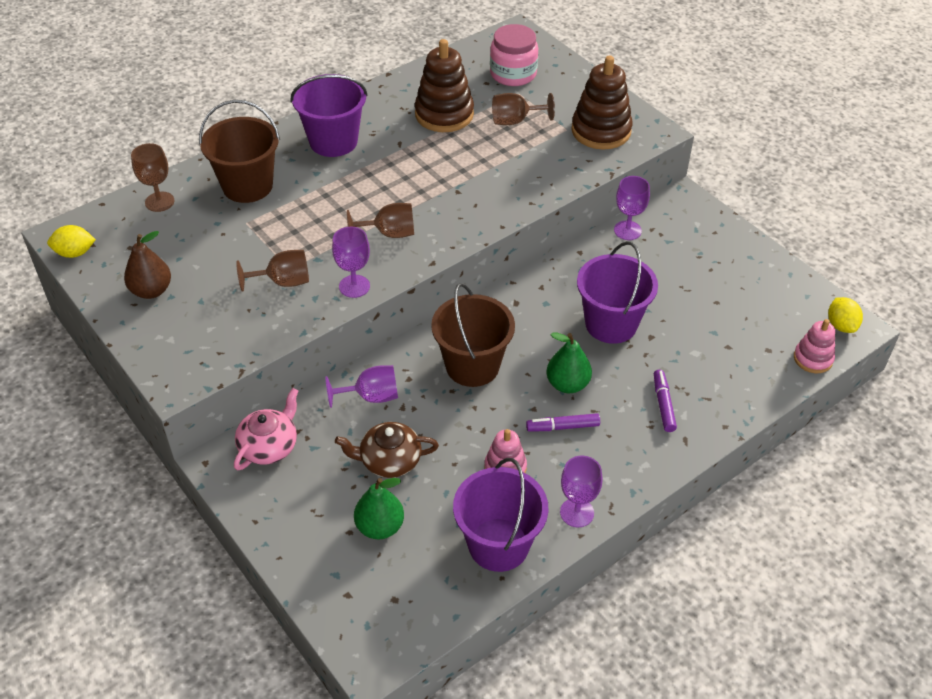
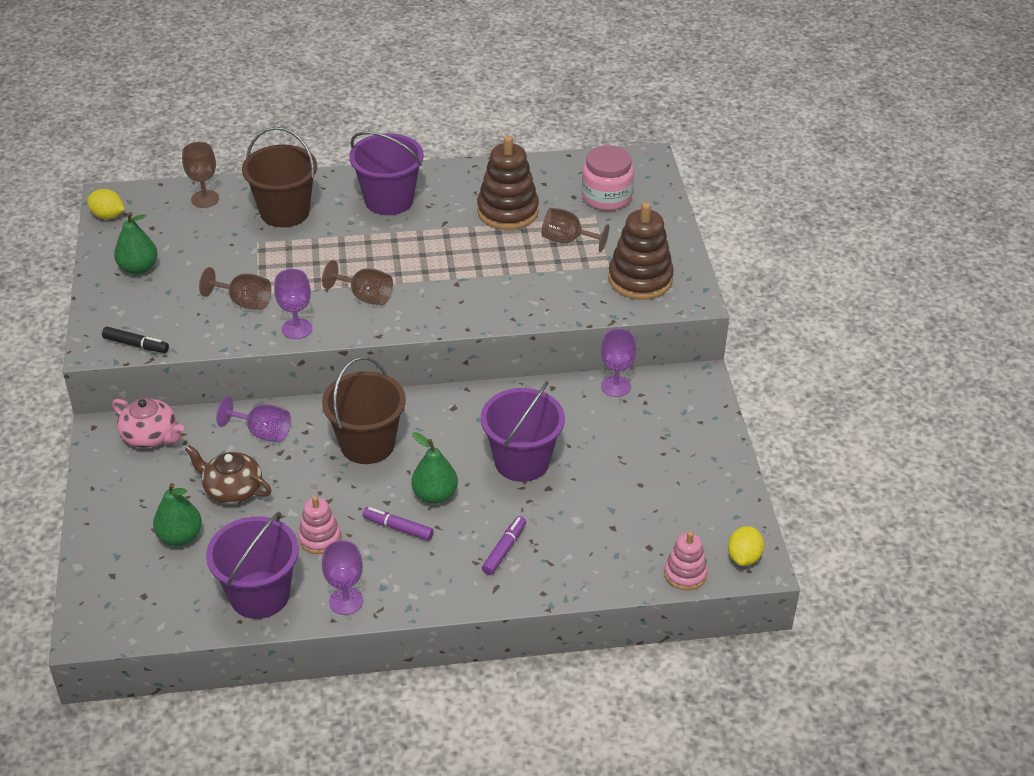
camera: 30 degrees right, 5 degrees down
brown pear [124,231,171,299] -> green pear [114,212,158,275]
pink teapot [234,388,298,471] -> pink teapot turned 60 degrees clockwise [112,398,184,448]
none -> black marker [102,327,169,353]

